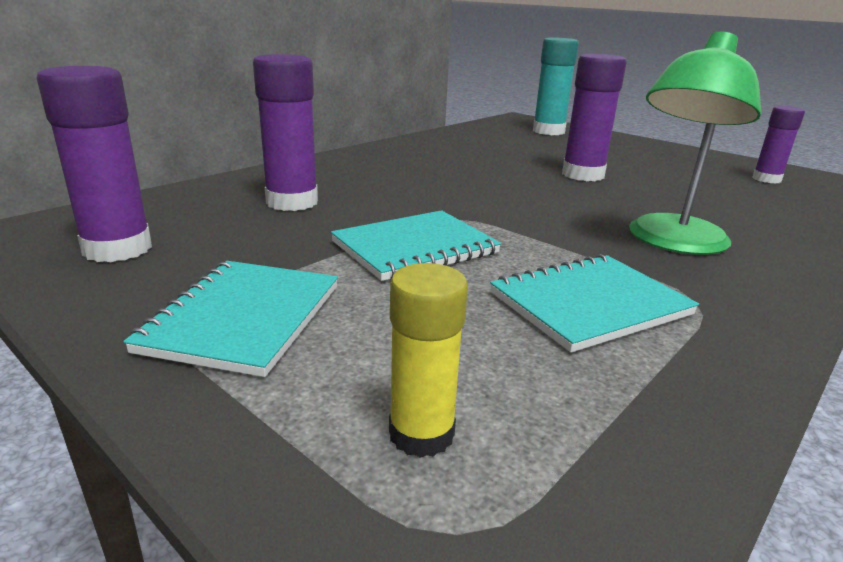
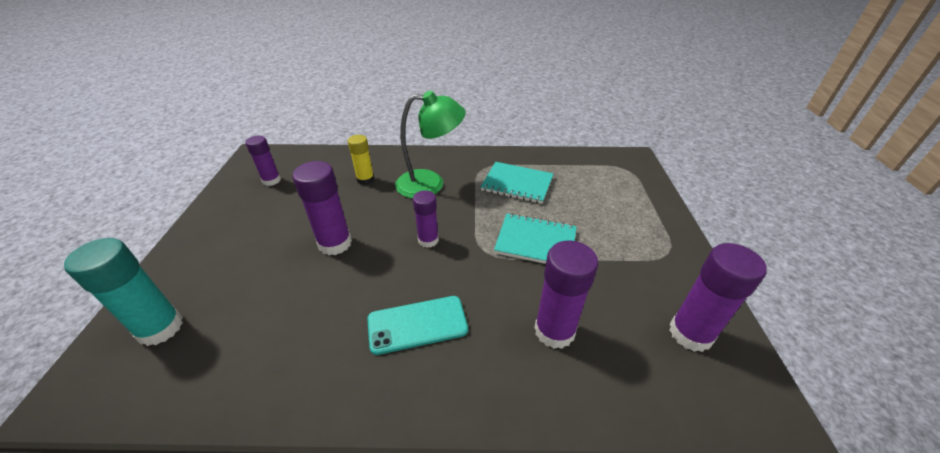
camera: 130 degrees left, 15 degrees up
turquoise notebook [123,261,338,377] -> none
yellow glue stick [389,263,468,458] -> yellow glue stick moved to [347,135,374,185]
none -> turquoise phone [367,296,468,355]
none -> purple glue stick [413,190,439,248]

